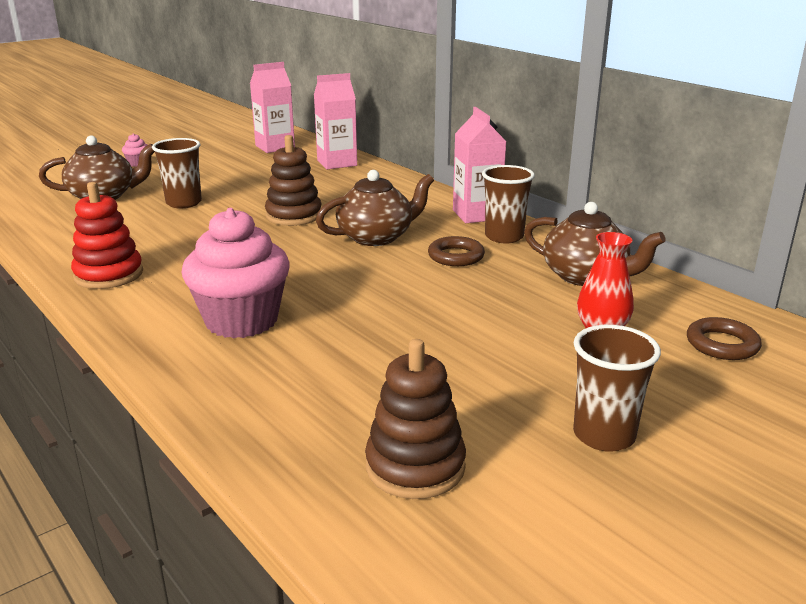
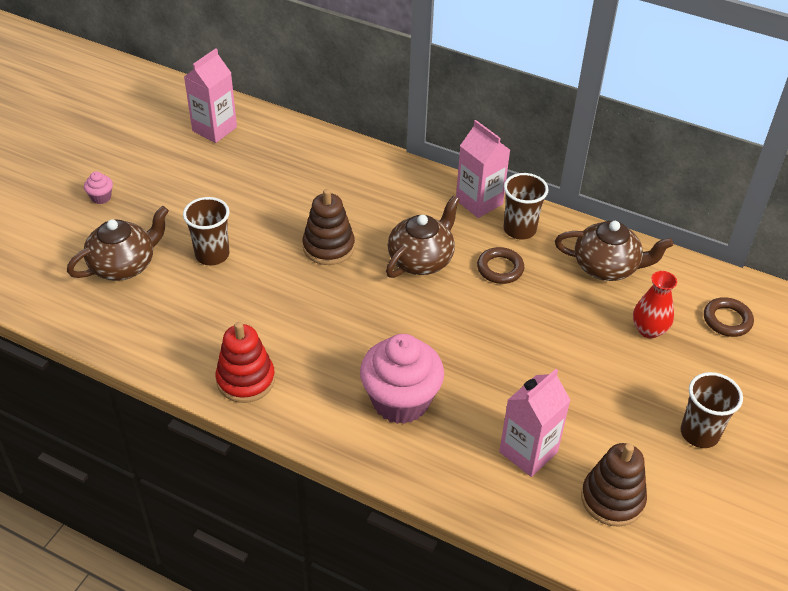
camera: 25 degrees left, 20 degrees up
pink carton [314,73,357,169] -> pink carton moved to [499,369,571,477]

